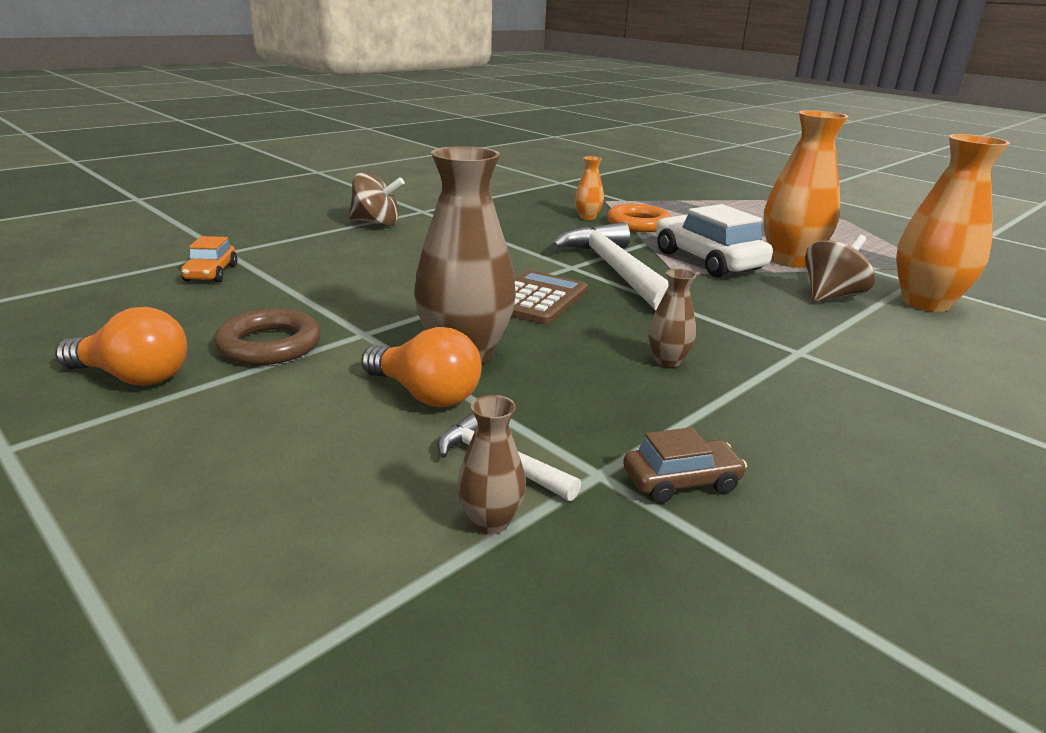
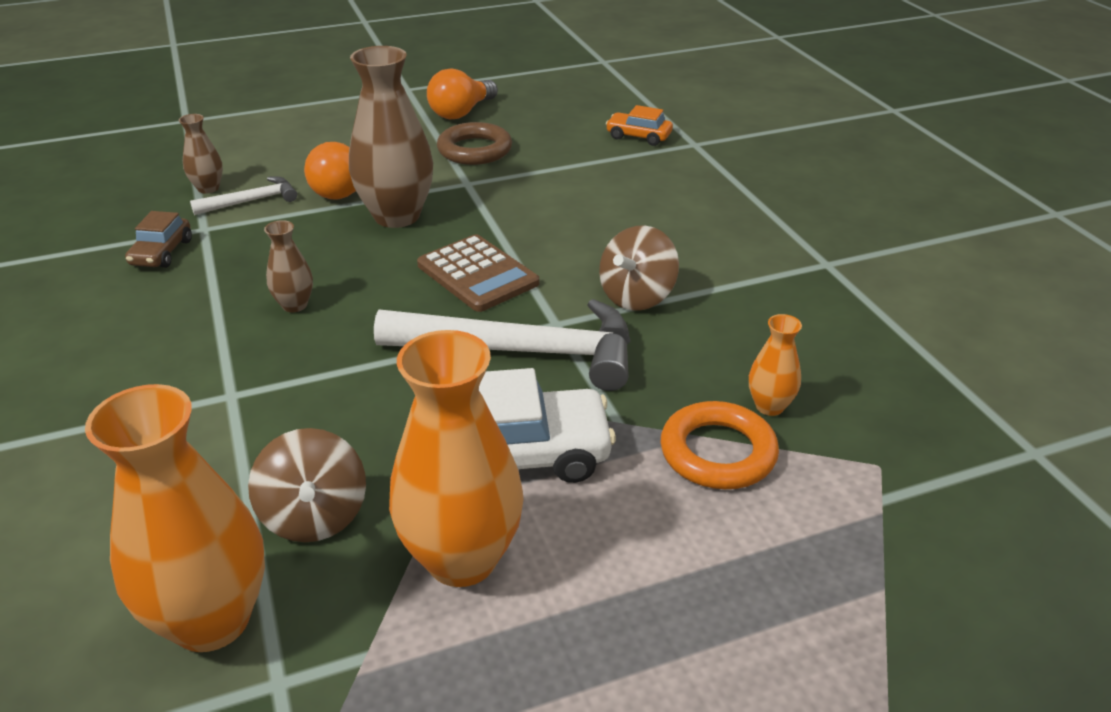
camera: 115 degrees right, 10 degrees up
brown spinning top [349,172,405,226] -> brown spinning top moved to [599,225,679,311]

